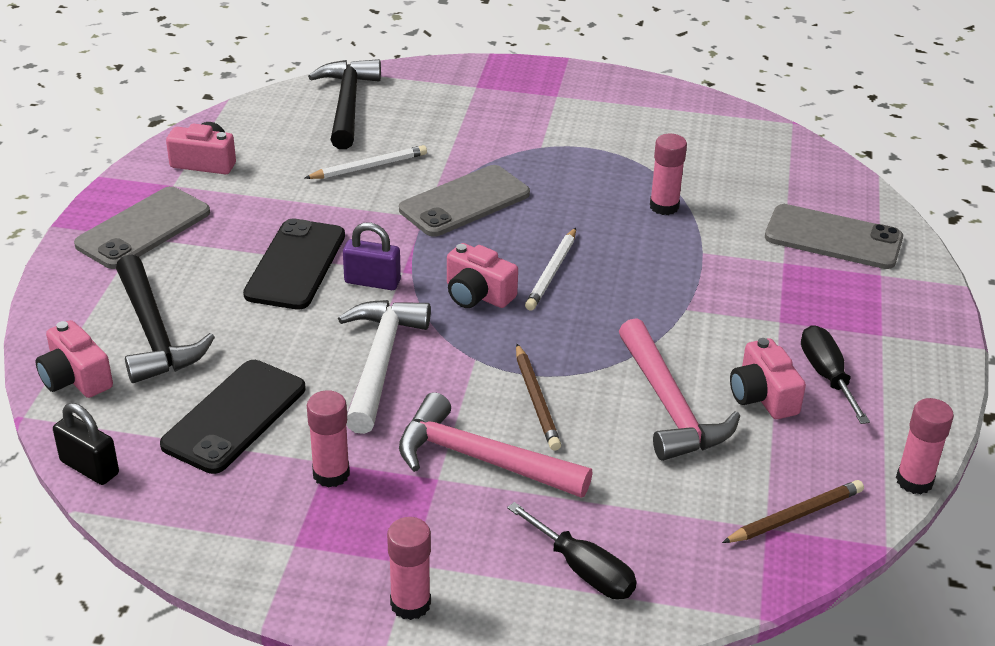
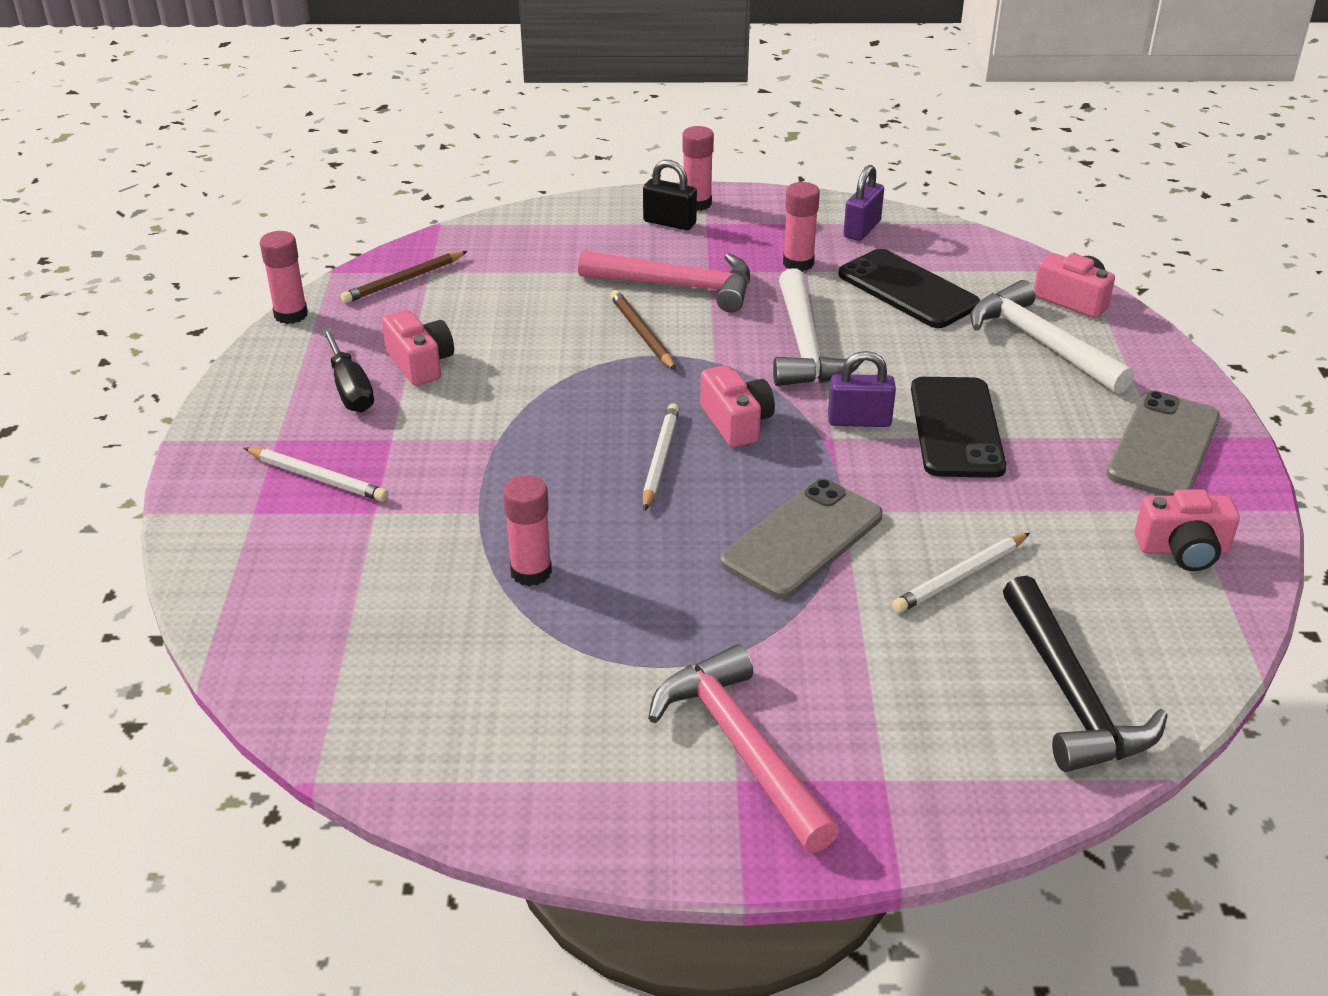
camera: 170 degrees right, 0 degrees up
black padlock [53,403,119,485] -> black padlock moved to [643,160,697,230]
black hammer [116,254,215,383] -> white hammer [970,280,1134,394]
black phone [160,360,305,474] -> black phone turned 60 degrees counterclockwise [838,249,980,328]
pink camera [447,243,518,308] -> pink camera turned 45 degrees clockwise [700,365,775,447]
black screwdriver [507,502,637,599] -> none
pink hammer [619,318,740,461] -> pink hammer moved to [648,644,840,853]
grey phone [765,204,903,269] -> none
none -> white pencil [244,447,388,502]
none -> purple padlock [843,165,884,241]

